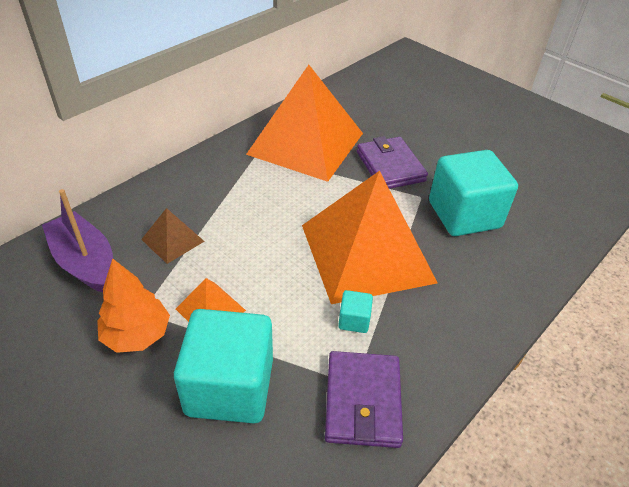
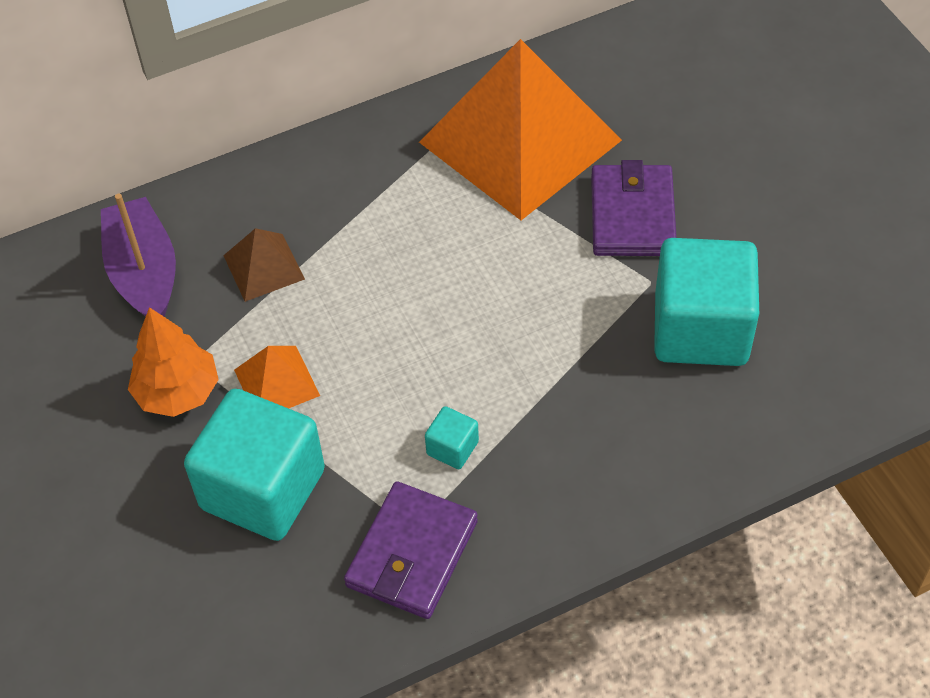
camera: 25 degrees right, 10 degrees up
orange pyramid [302,171,438,304] -> none

